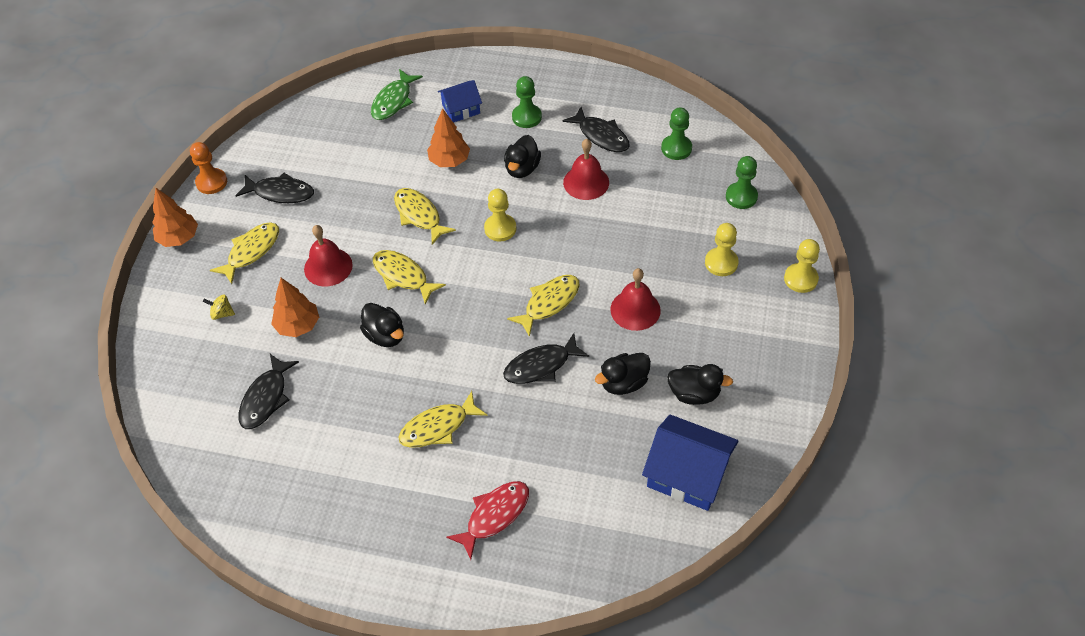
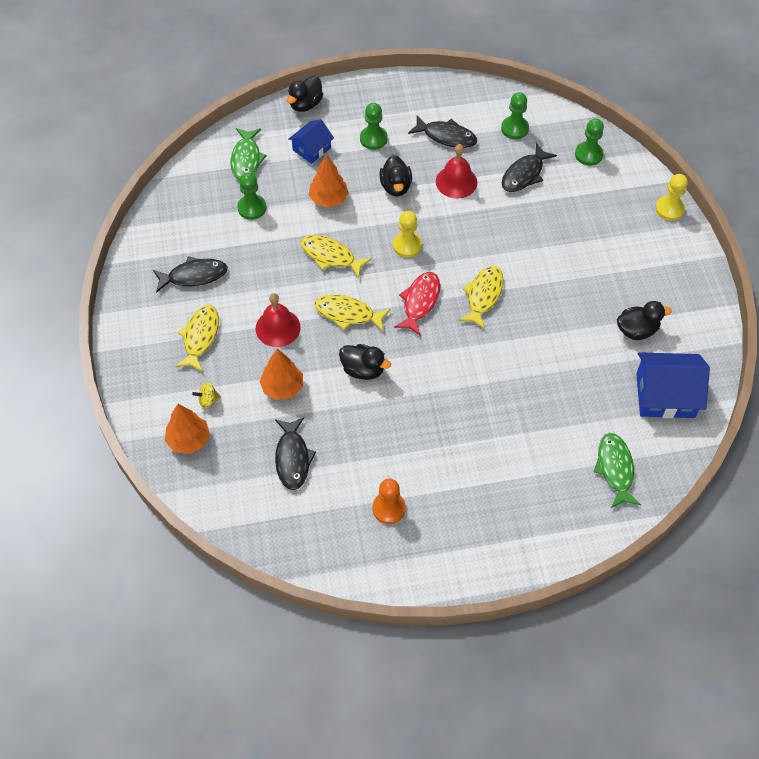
camera: 25 degrees left, 5 degrees up
orange tree [152,188,198,247] -> orange tree moved to [165,404,210,454]
orange pawn [190,142,227,194] -> orange pawn moved to [372,478,406,524]
yellow fish [398,391,488,448] -> none
red fish [446,481,529,560] -> red fish moved to [394,272,440,336]
black fish [503,333,589,384] -> black fish moved to [502,143,557,192]
black duck [595,353,651,395] -> black duck moved to [287,76,323,112]
red bell [610,268,661,331] -> none
yellow pawn [705,223,739,276] -> none
none -> green pawn [237,173,266,220]
none -> green fish [593,433,641,508]

